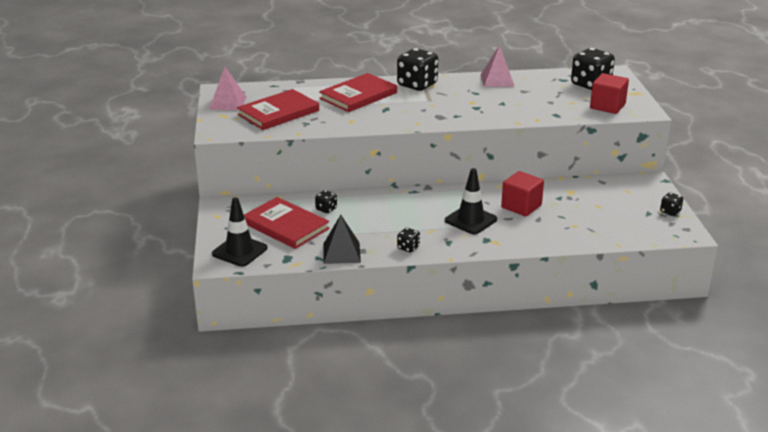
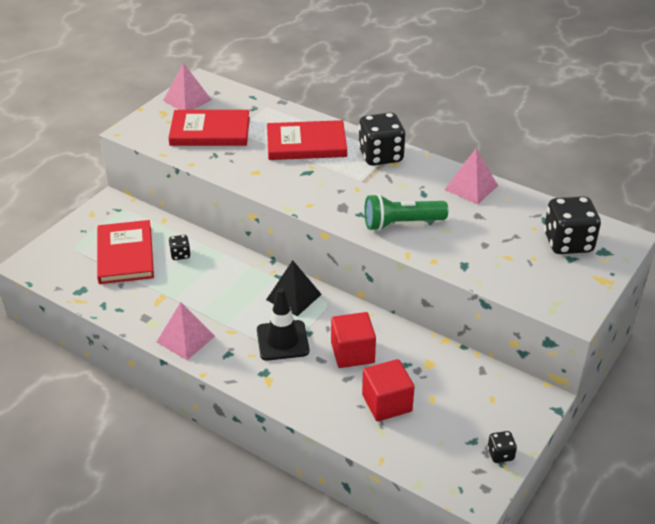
camera: 40 degrees right, 10 degrees up
black traffic cone [212,198,268,267] -> none
black pyramid [323,215,361,264] -> black pyramid moved to [266,260,322,316]
black dice [397,228,420,253] -> pink pyramid [157,302,215,360]
red cube [590,73,629,114] -> red cube moved to [362,359,415,421]
none -> green flashlight [364,194,448,231]

